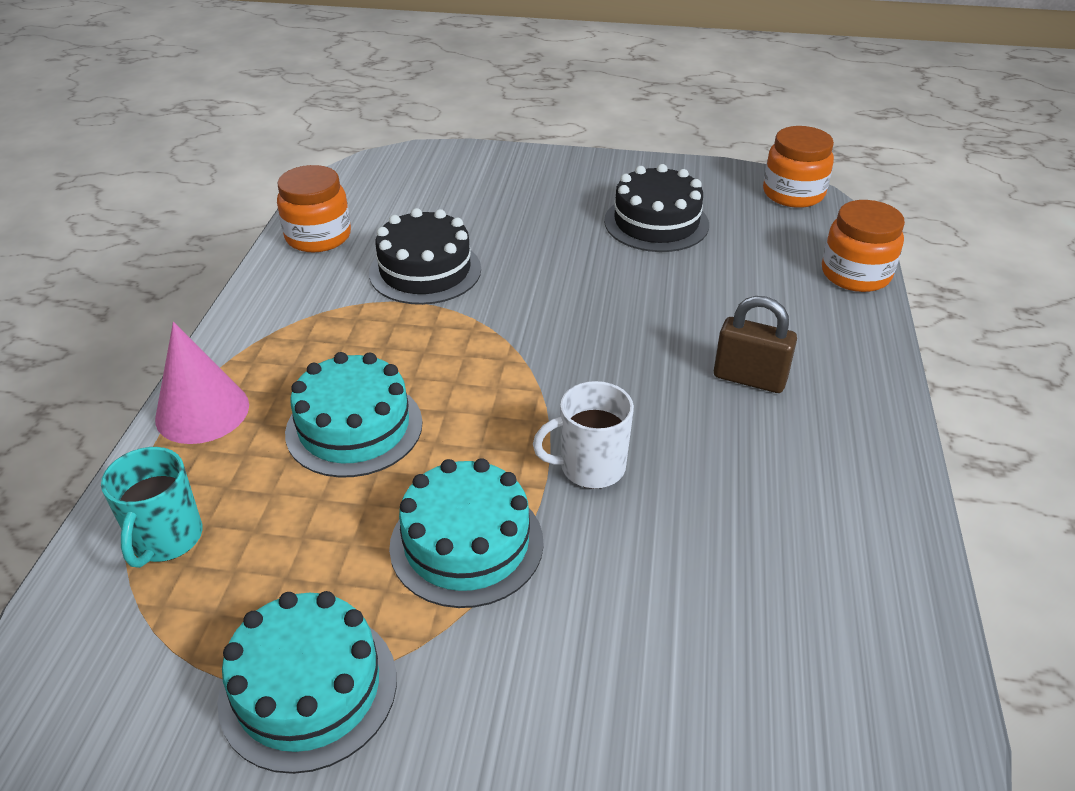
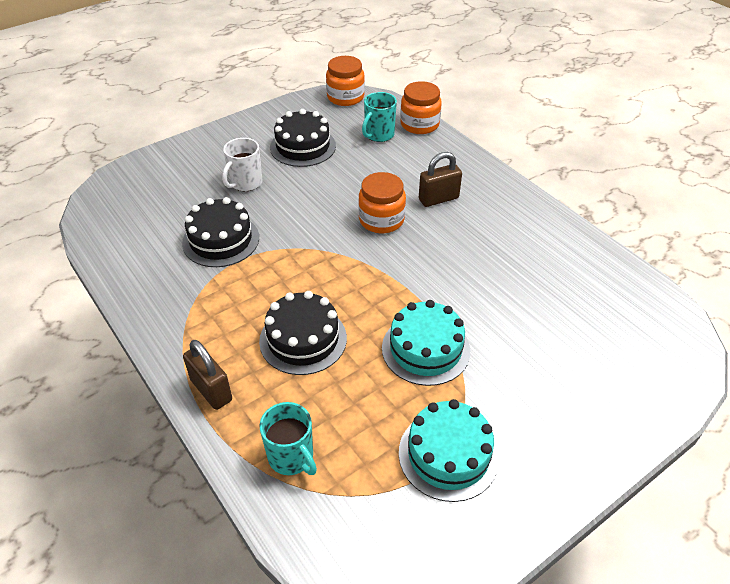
camera: 45 degrees left, 5 degrees up
pink cone [155,322,249,444] -> brown padlock [183,340,232,410]
orange jar [277,165,351,252] -> orange jar moved to [358,172,406,233]
turquoise cake [285,352,423,478] -> black cake [259,291,347,375]
white mug [533,381,634,489] -> white mug moved to [222,138,262,191]
none -> turquoise mug [362,92,397,142]

